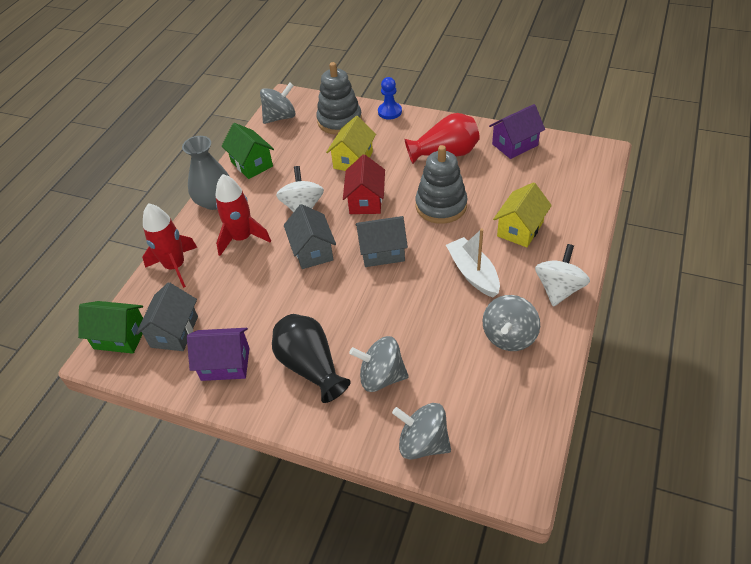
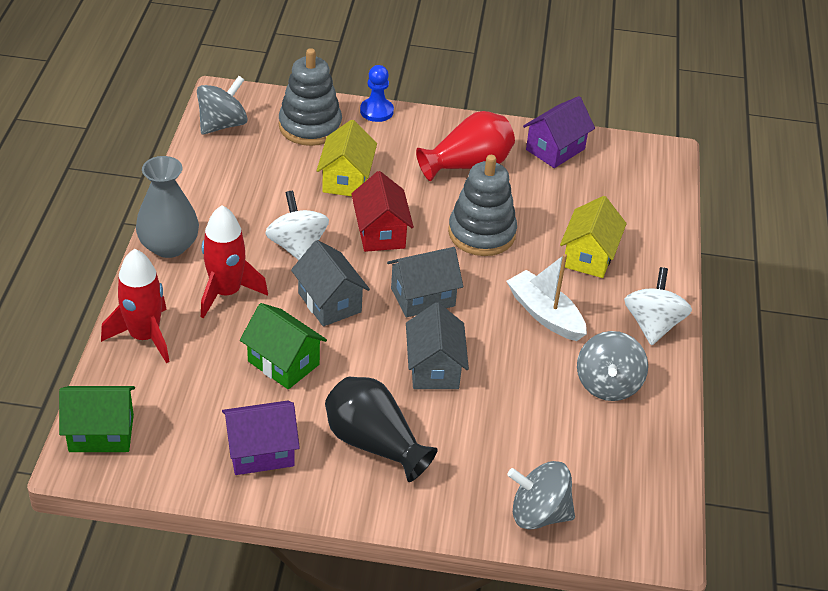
camera: 20 degrees left, 5 degrees down
grey house [136,282,198,351] -> grey house moved to [406,302,469,389]
green house [222,123,274,179] -> green house moved to [240,303,327,389]
grey spinning top [349,336,409,392] -> none

